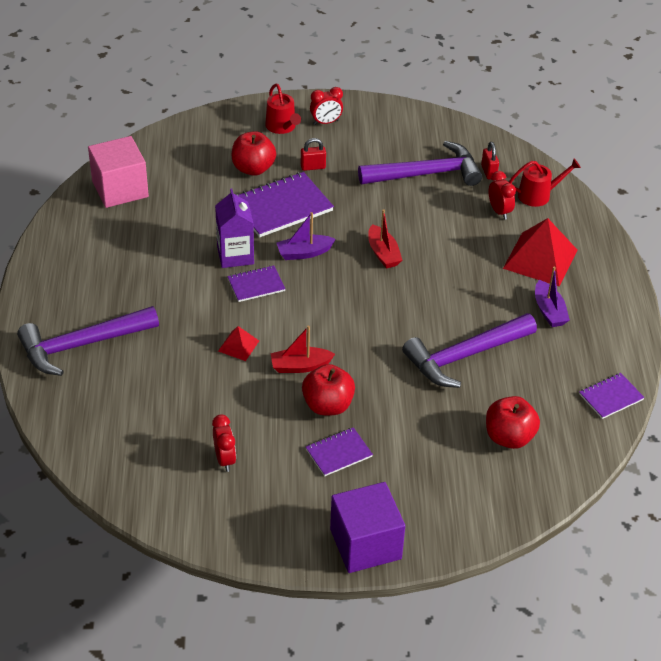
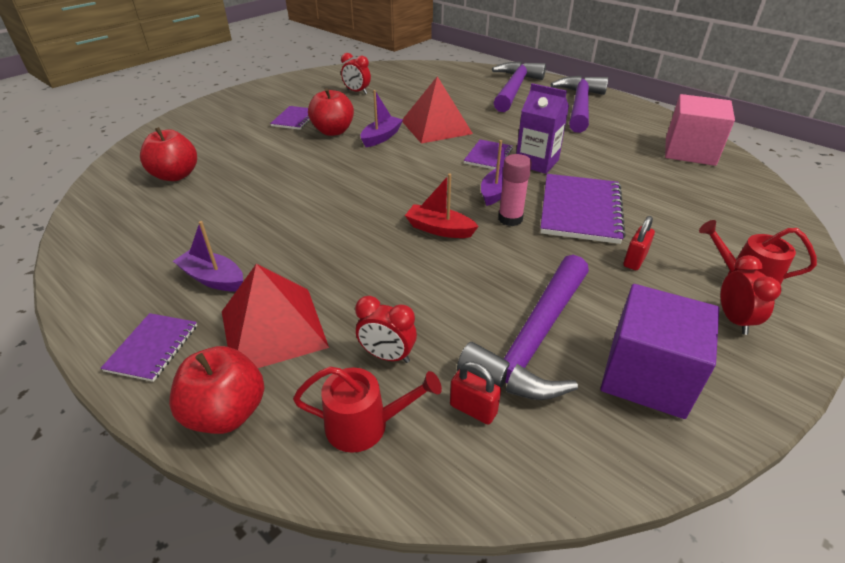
camera: 135 degrees right, 5 degrees down
red pyramid [218,326,259,361] -> red pyramid [402,76,473,144], size x2.03
red apple [231,131,276,176] -> red apple moved to [169,346,264,434]
red boat [270,326,335,373] -> purple boat [360,90,403,147]
red clock [310,87,343,125] -> red clock turned 150 degrees clockwise [721,255,781,335]
purple cube [330,482,405,573] -> purple cube moved to [600,284,719,419]
purple hammer [402,313,537,388] -> purple hammer moved to [550,75,608,133]
red watering can [509,159,581,207] -> red watering can turned 120 degrees counterclockwise [293,366,442,453]
purple notebook [579,373,645,419] -> purple notebook moved to [101,313,197,382]
none -> pink glue stick [498,154,532,226]

